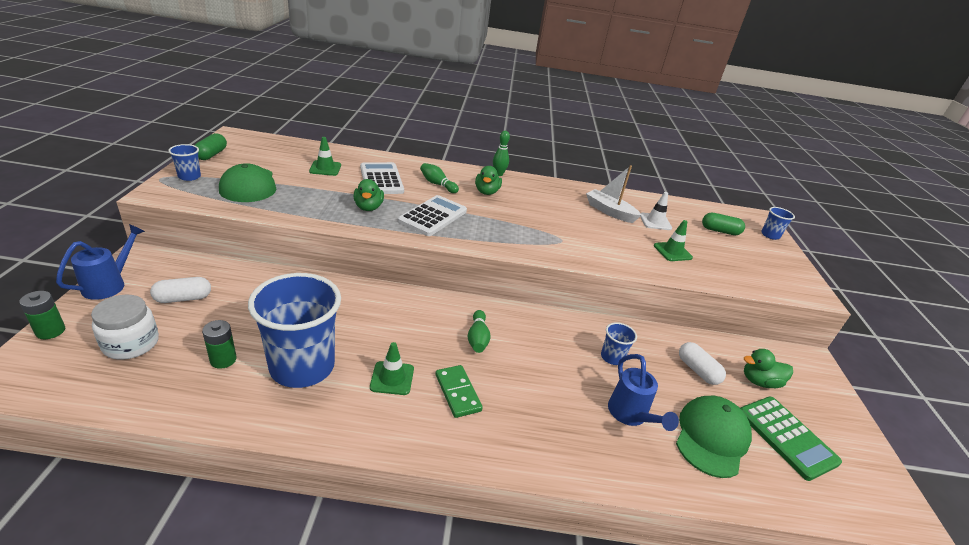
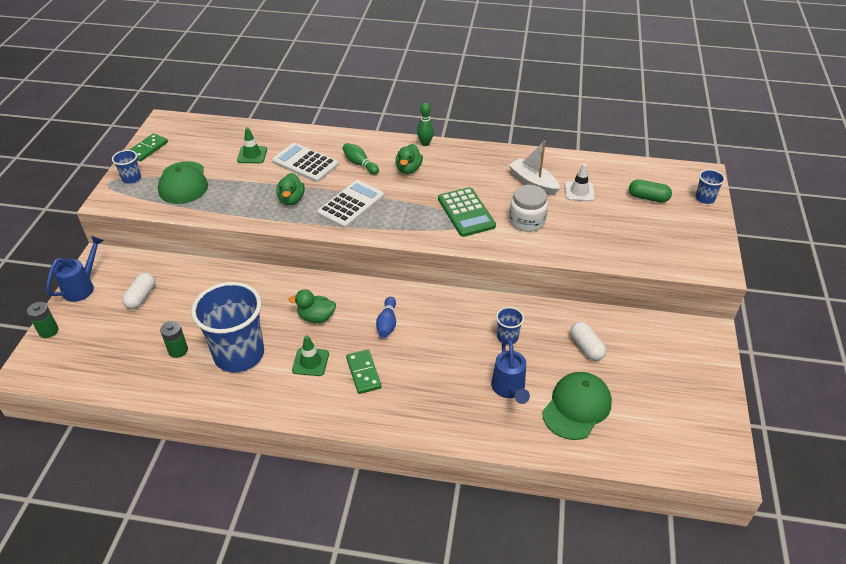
camera: 10 degrees right, 10 degrees up
white jar [91,295,159,360] -> white jar moved to [509,185,548,232]
white capsule [150,277,211,303] -> white capsule turned 60 degrees counterclockwise [122,273,155,309]
green capsule [195,133,227,160] -> green domino [130,133,168,162]
white calculator [360,162,404,194] -> white calculator turned 45 degrees counterclockwise [272,143,339,182]
green bowling pin [468,310,491,353] -> blue bowling pin [376,297,396,338]
green traffic cone [654,220,693,261] -> none
green calculator [740,397,842,481] -> green calculator moved to [438,187,496,237]
green duck [744,349,793,388] -> green duck moved to [288,289,336,323]

